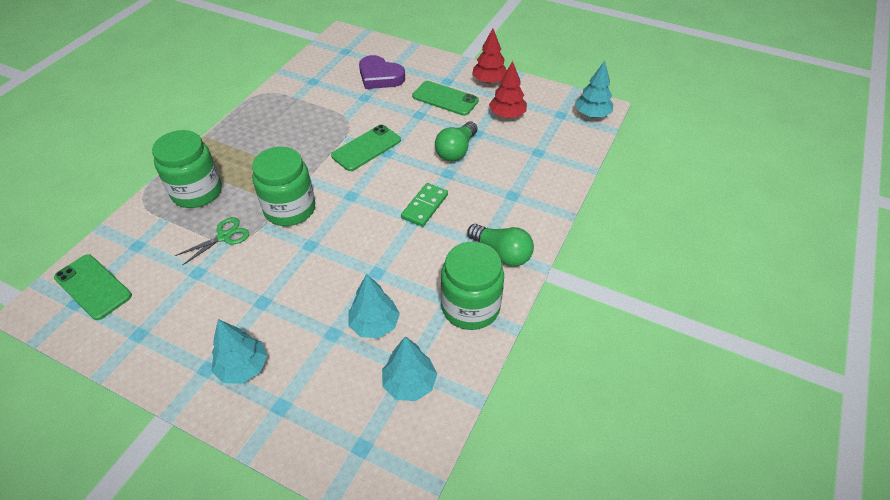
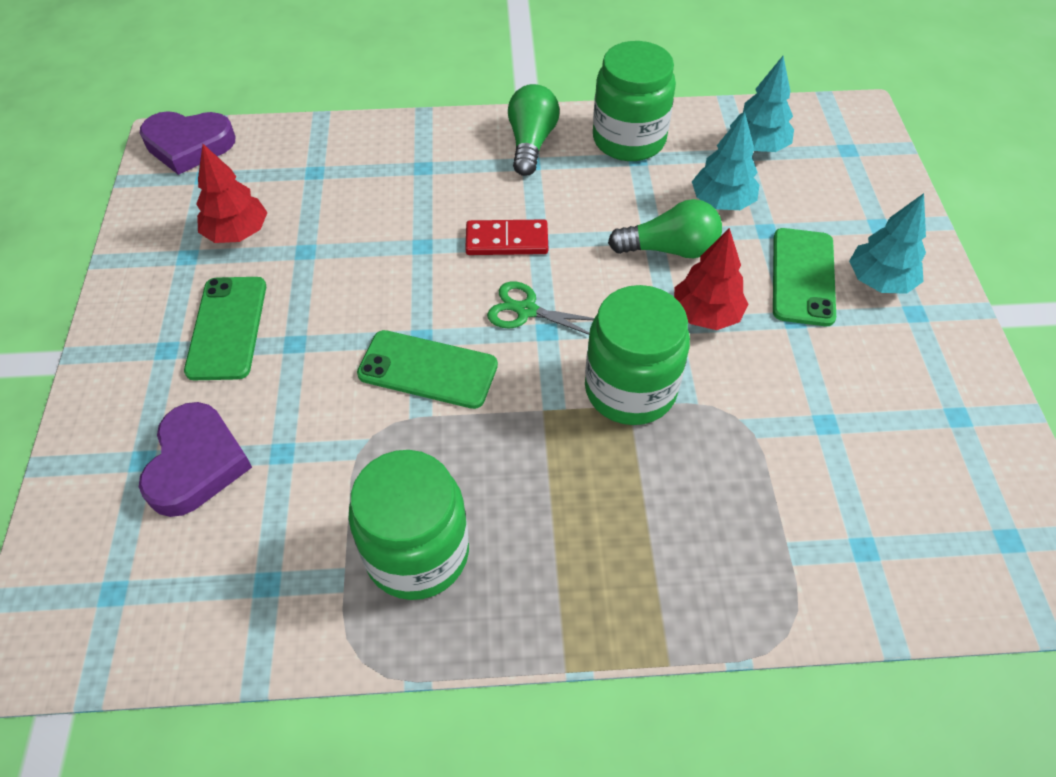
camera: 120 degrees left, 5 degrees up
green phone [54,254,132,320] -> green phone moved to [773,228,836,326]
green jar [152,130,222,208] -> green jar moved to [349,450,469,600]
green scissors [175,217,249,266] -> green scissors moved to [487,281,594,335]
green domino [401,183,448,227] -> red domino [465,220,548,255]
green light bulb [435,122,477,161] -> green light bulb moved to [608,199,722,258]
red tree [472,28,507,84] -> red tree moved to [674,228,749,330]
turquoise tree [575,61,613,117] -> purple heart [140,111,235,175]

